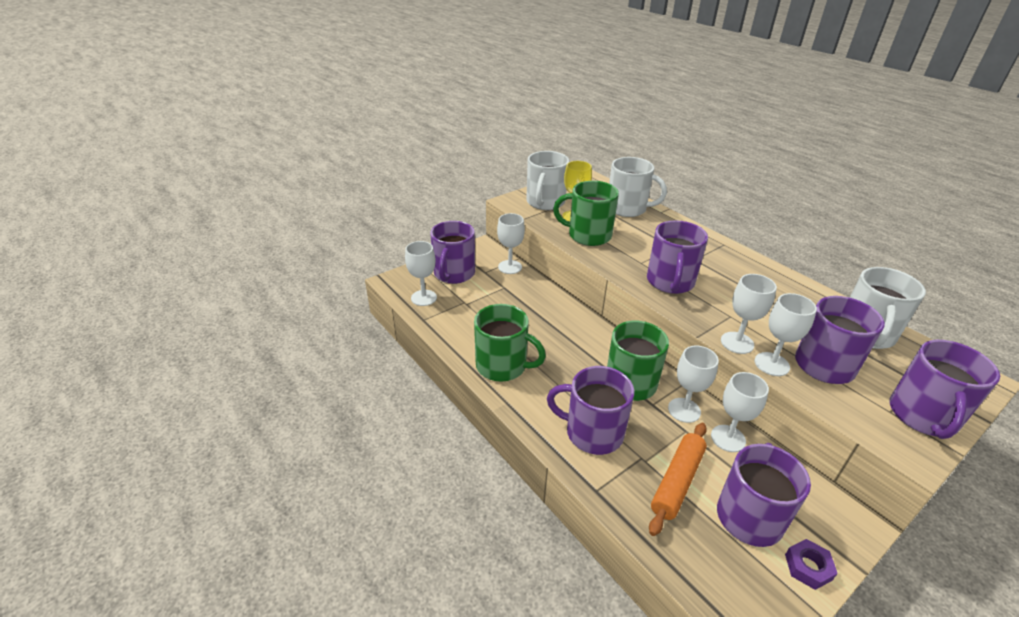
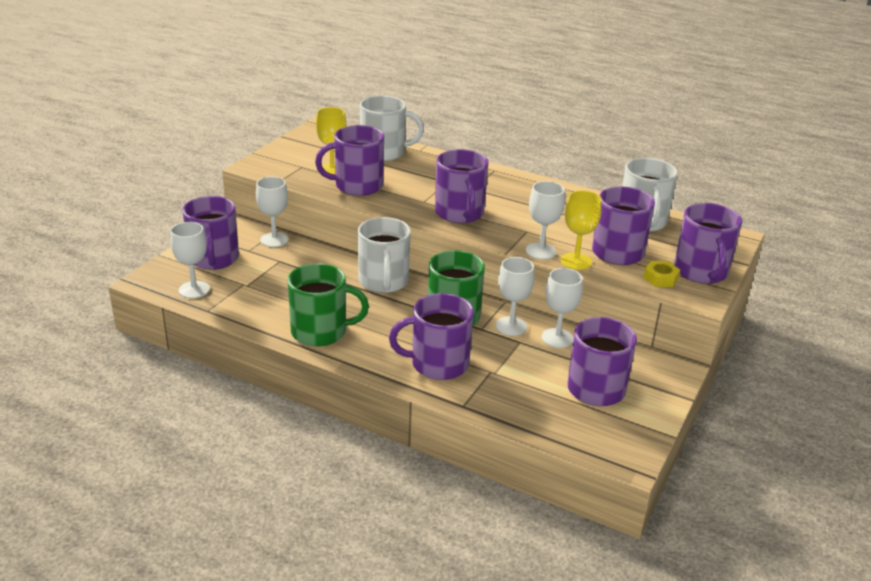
camera: 25 degrees left, 5 degrees down
white mug [526,151,569,210] -> white mug moved to [358,217,411,293]
green mug [553,181,619,246] -> purple mug [315,125,384,196]
orange rolling pin [649,423,707,536] -> none
white goblet [755,293,817,376] -> yellow goblet [561,190,602,270]
purple nut [785,539,838,590] -> none
none -> yellow nut [643,261,680,287]

